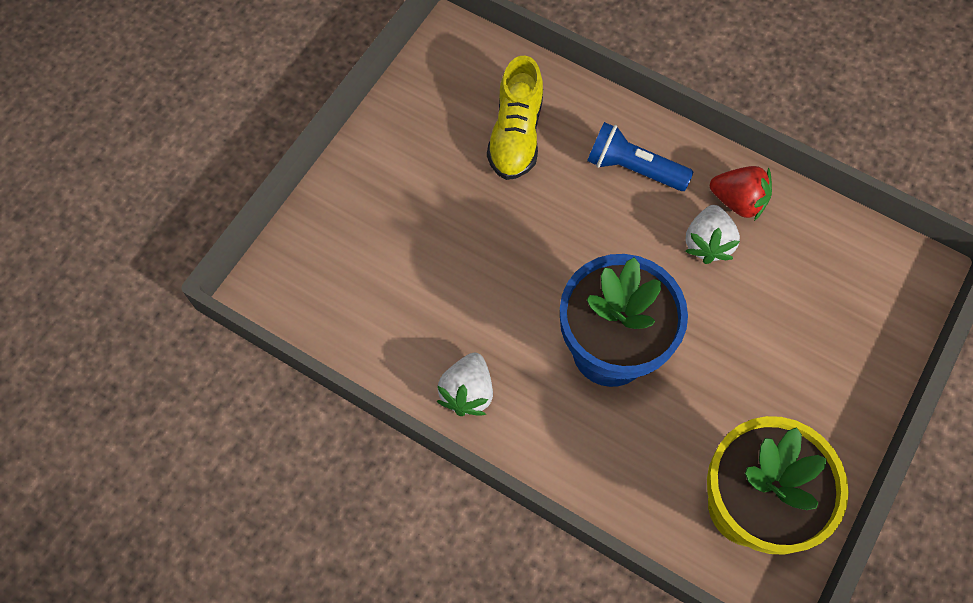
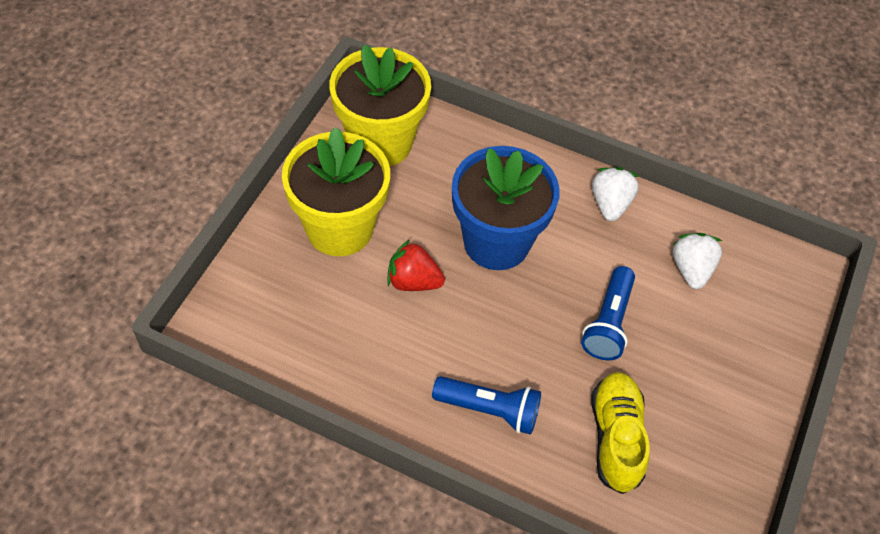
camera: 170 degrees right, 10 degrees down
white strawberry [685,205,740,264] -> white strawberry moved to [673,233,722,289]
red strawberry [710,166,772,221] -> red strawberry moved to [387,239,445,291]
none -> yellow flower pot [282,127,390,256]
none -> blue flashlight [581,266,635,360]

